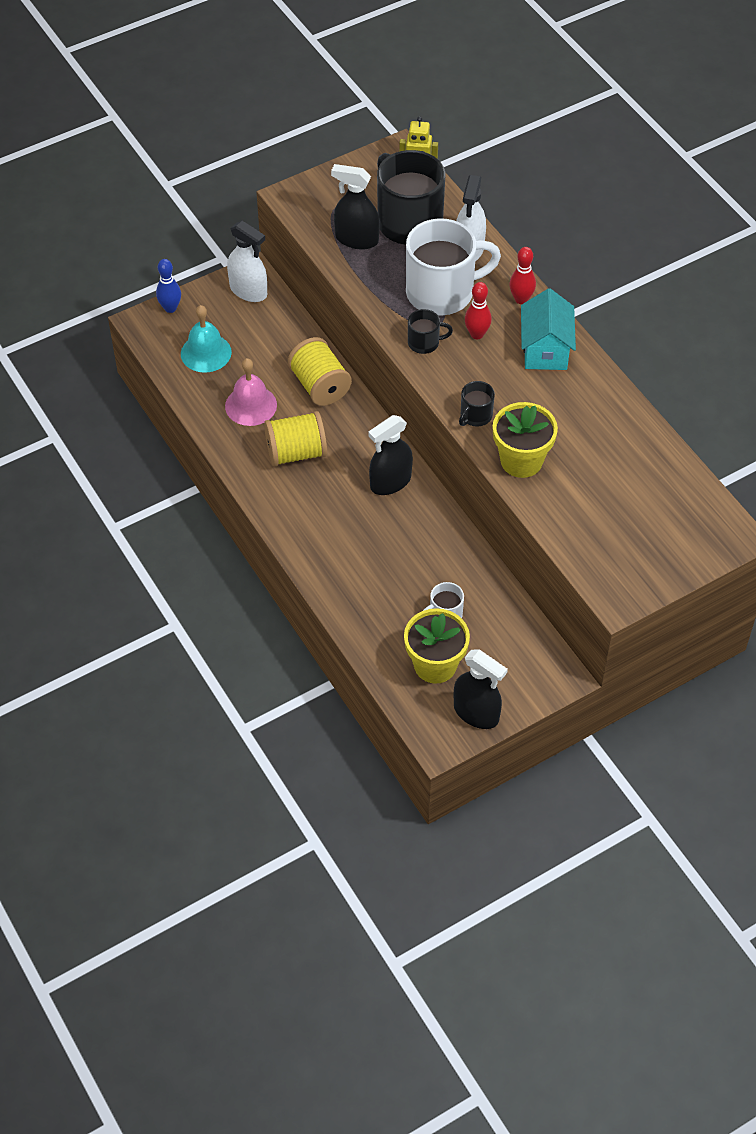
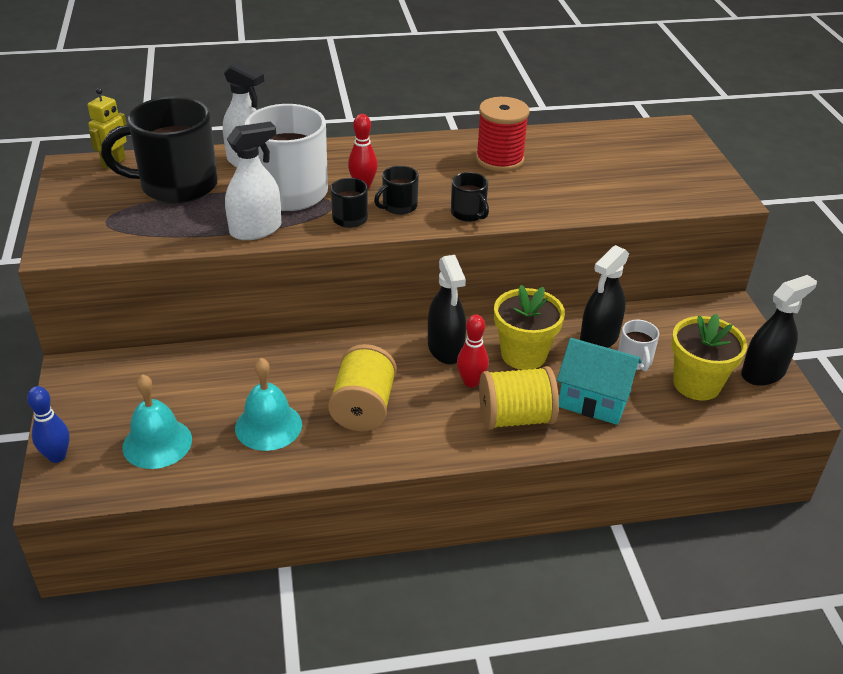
camera: 70 degrees left, 15 degrees down
pink bell [225,358,277,426] -> turquoise bell [235,358,302,451]
white spray bottle [227,221,267,302] -> white spray bottle moved to [225,121,281,240]
yellow spool [288,337,352,406] -> yellow spool moved to [479,366,559,429]
black spray bottle [331,164,380,250] -> black spray bottle moved to [580,245,629,348]
yellow flower pot [493,402,558,478] -> yellow flower pot moved to [494,285,565,370]
red bowling pin [509,247,536,304] -> red bowling pin moved to [457,315,489,387]
turquoise house [521,288,576,370] -> turquoise house moved to [557,338,642,425]
none -> black mug [374,166,419,215]
none -> red spool [476,97,530,172]

